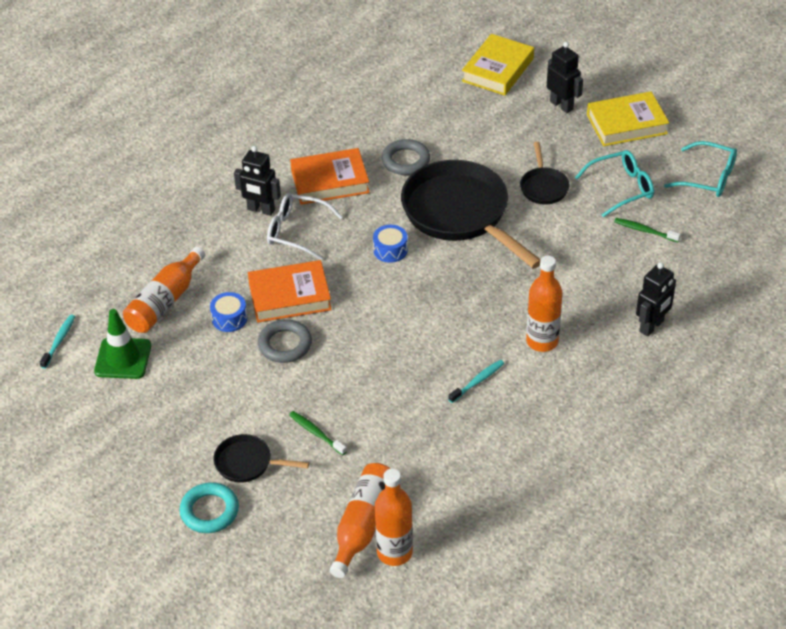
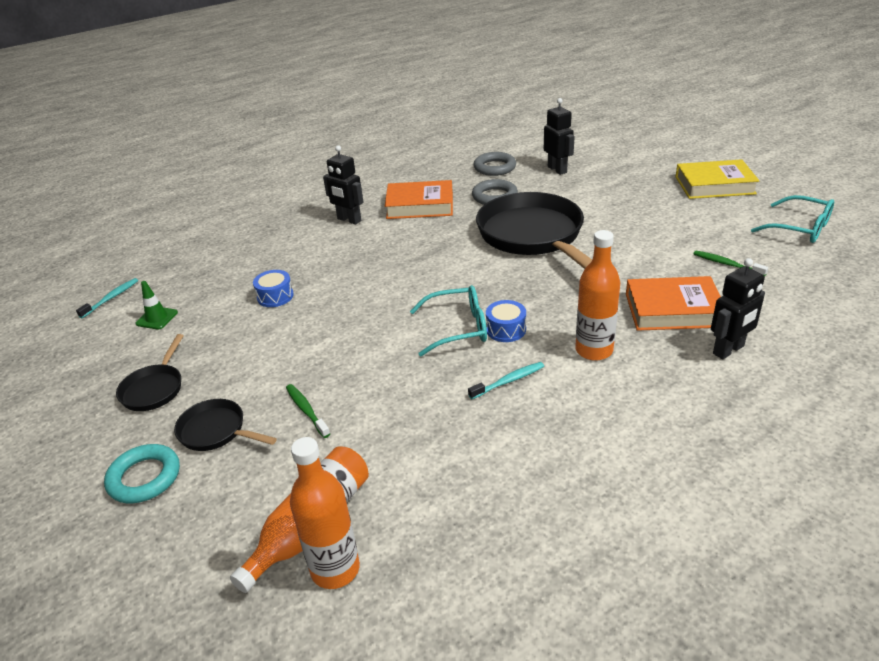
camera: 15 degrees right, 10 degrees down
green traffic cone [94,309,151,379] -> green traffic cone [136,281,178,330], size x0.61
orange bottle [123,247,205,333] -> none
orange book [248,260,332,323] -> orange book moved to [626,276,721,331]
grey ring [258,319,312,363] -> grey ring moved to [474,152,516,176]
white glasses [267,193,343,260] -> none
blue drum [373,225,408,263] -> blue drum moved to [486,300,526,342]
yellow book [462,34,534,95] -> none
black pan [520,142,570,204] -> black pan moved to [116,334,184,411]
black robot [547,42,583,113] -> black robot moved to [544,98,575,175]
turquoise glasses [575,150,654,217] -> turquoise glasses moved to [410,285,487,357]

